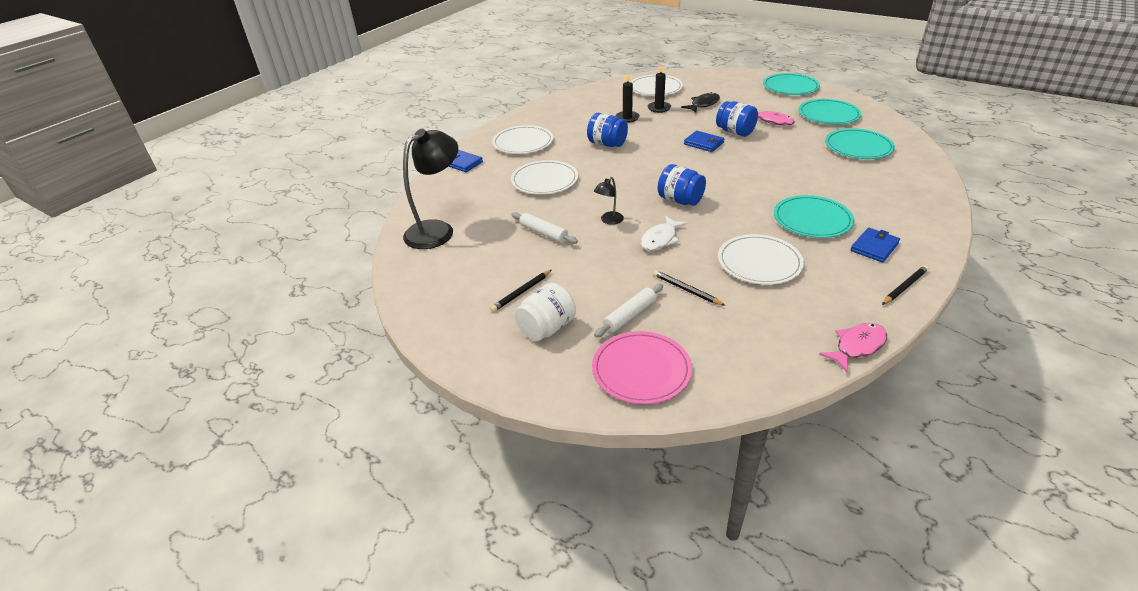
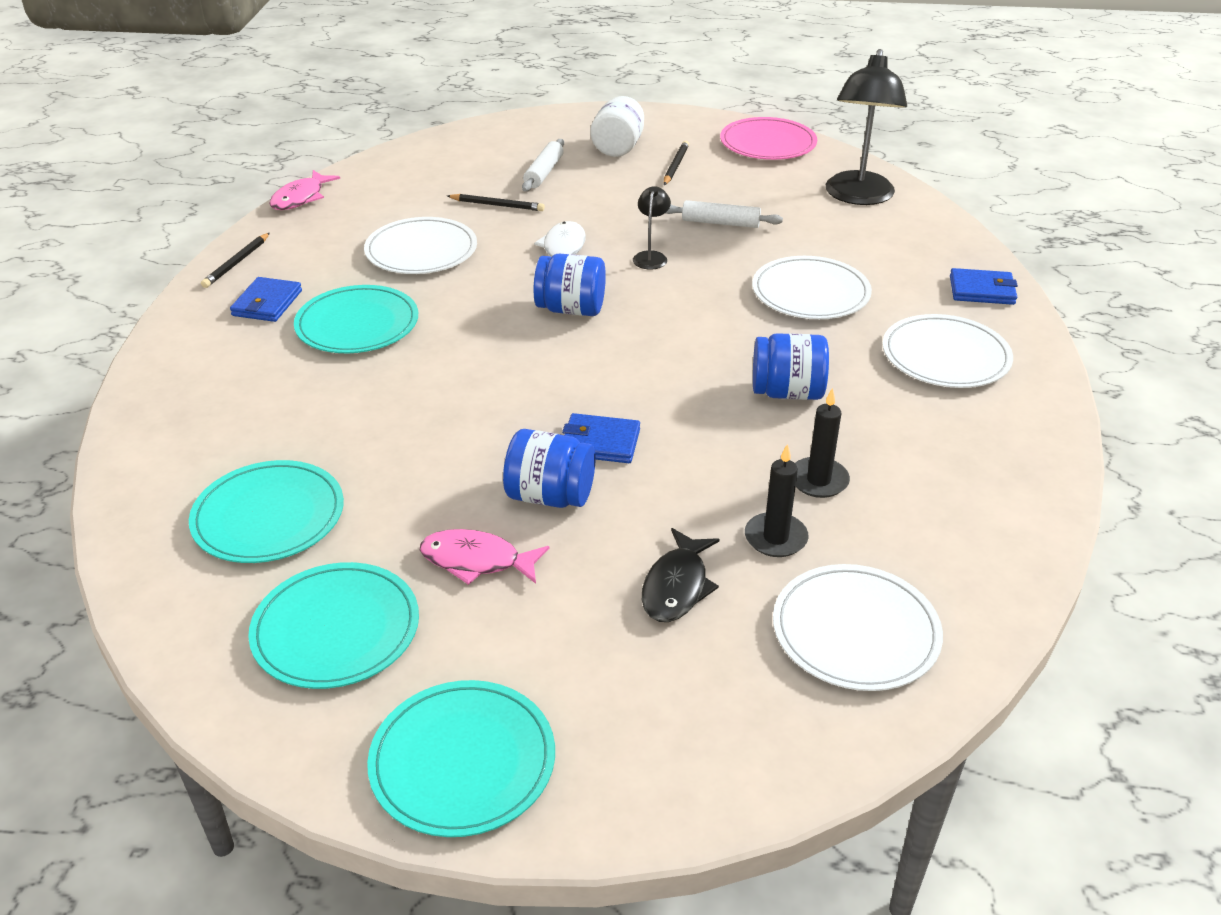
camera: 150 degrees right, 0 degrees up
pink plate [592,331,692,404] -> pink plate moved to [720,117,817,160]

